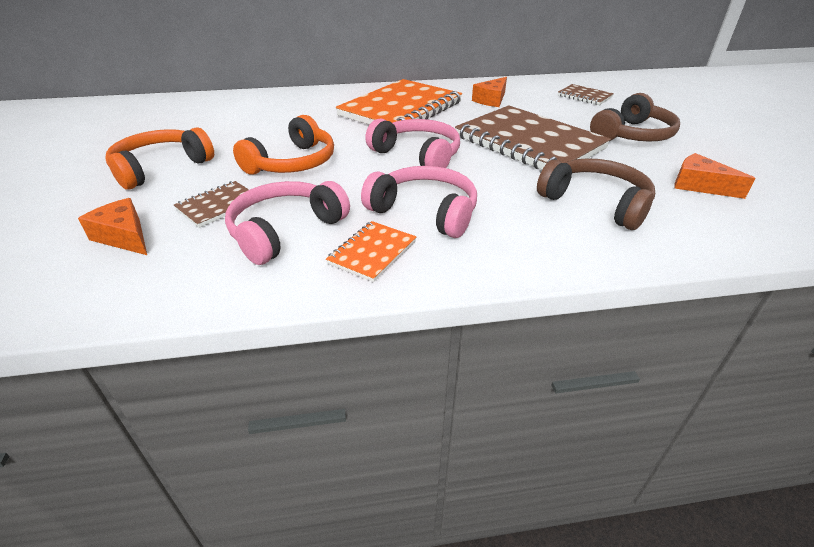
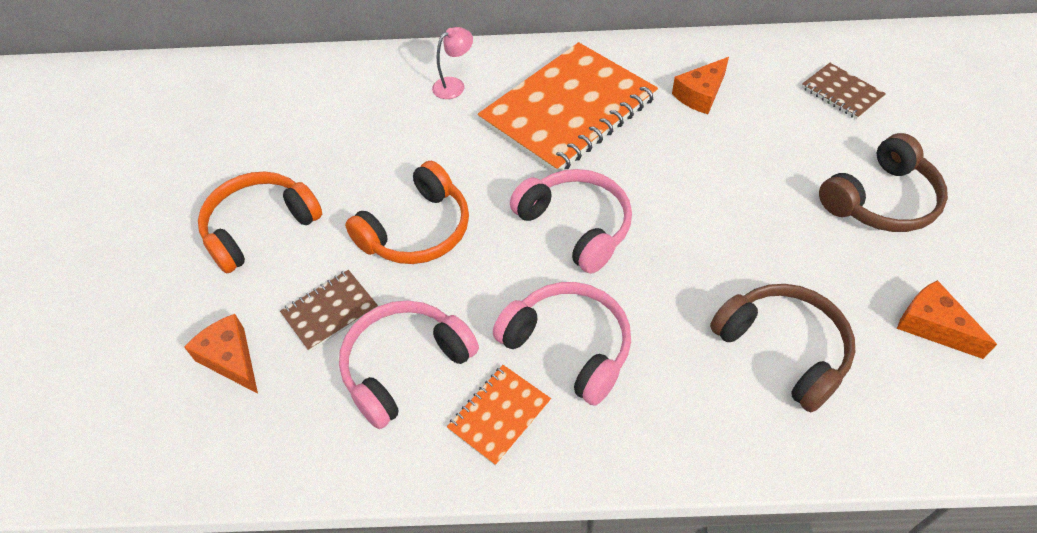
camera: 10 degrees right, 15 degrees up
brown notebook [455,105,611,169] -> none
none -> pink lamp [432,27,473,99]

